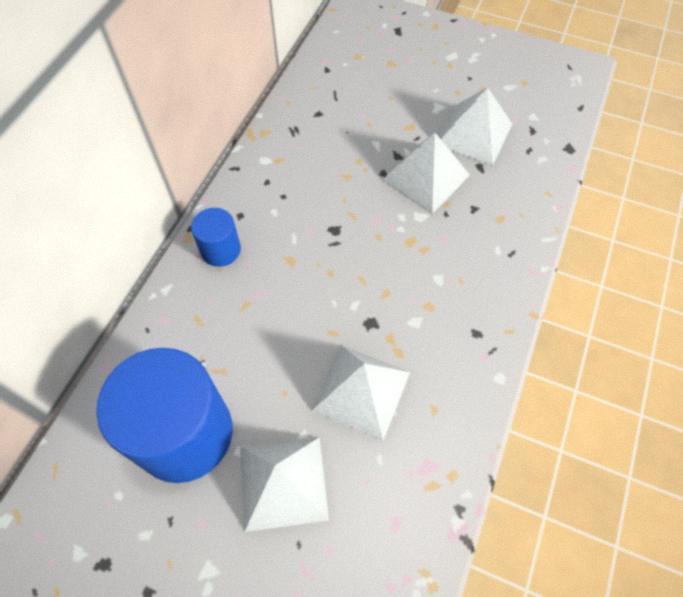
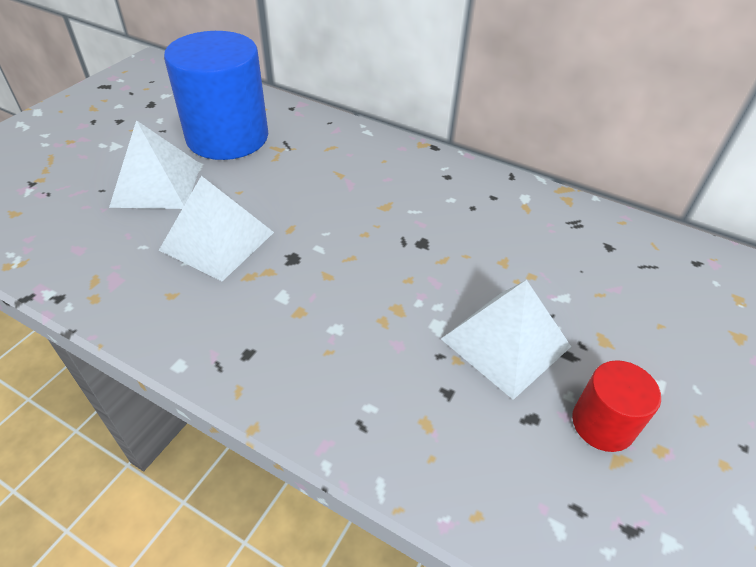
camera: 95 degrees right, 15 degrees down
blue cylinder [191,208,241,267] -> none
white pyramid [439,87,512,166] -> red cylinder [572,360,661,452]

